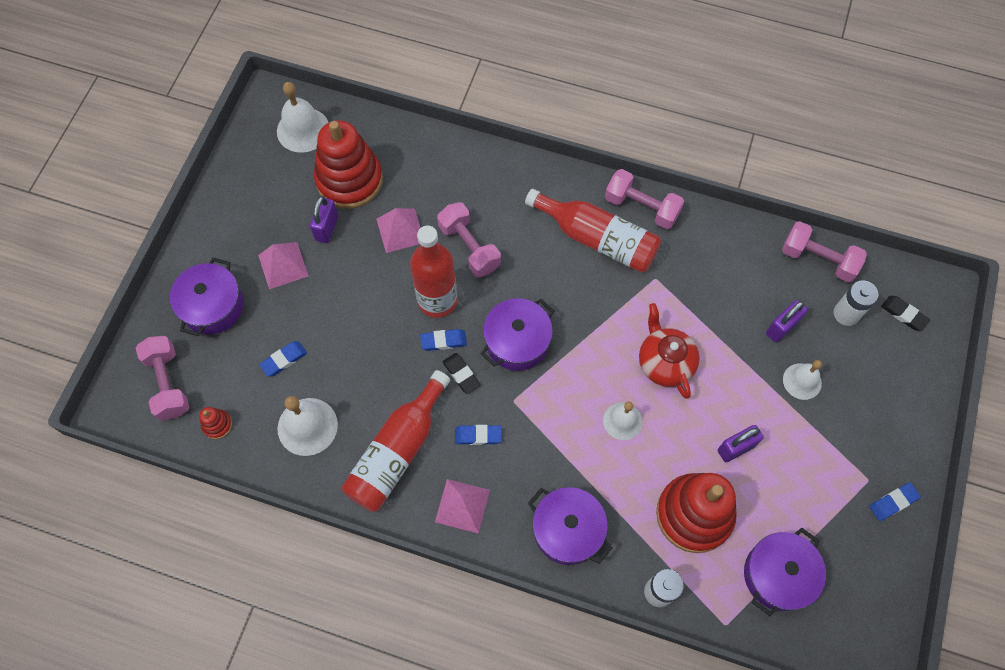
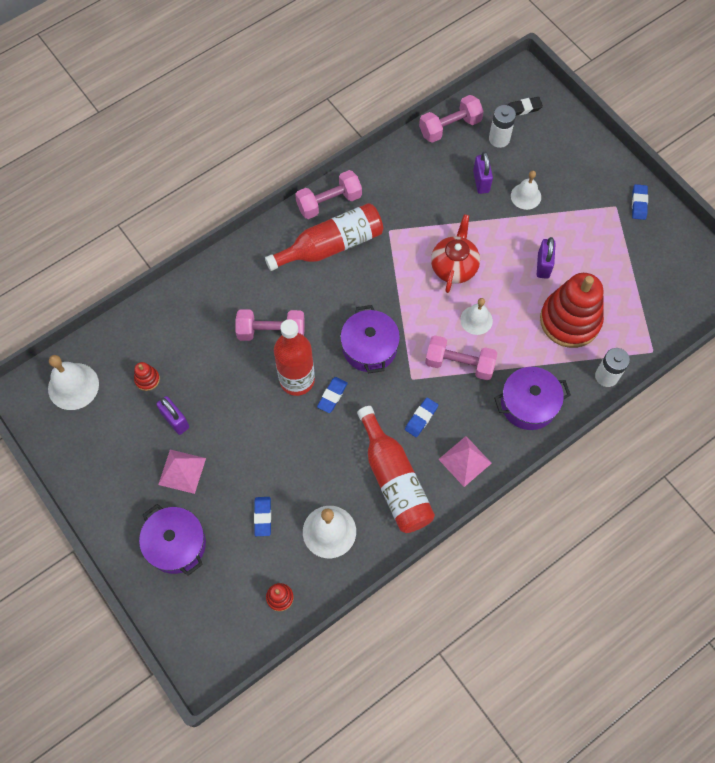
camera: 55 degrees left, 0 degrees up
pink dumbbell [136,336,190,420] -> pink dumbbell moved to [425,335,497,380]
red stacking toy [314,120,383,209] -> red stacking toy [134,362,160,391], size x0.40
pink pyramid [376,208,421,253] -> none
black eraser [442,353,481,394] -> none
red teapot [639,303,700,399] -> red teapot turned 90 degrees clockwise [431,214,480,293]
purple pot [744,528,826,616] -> none

